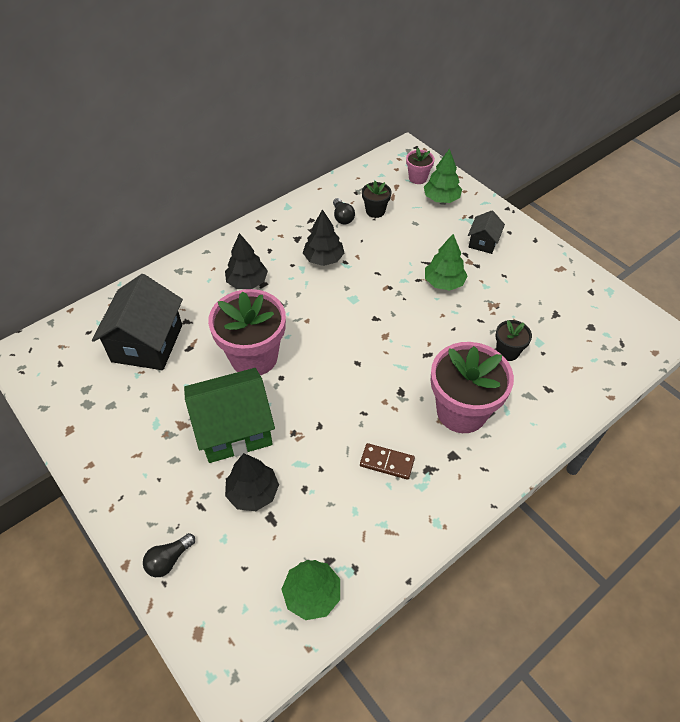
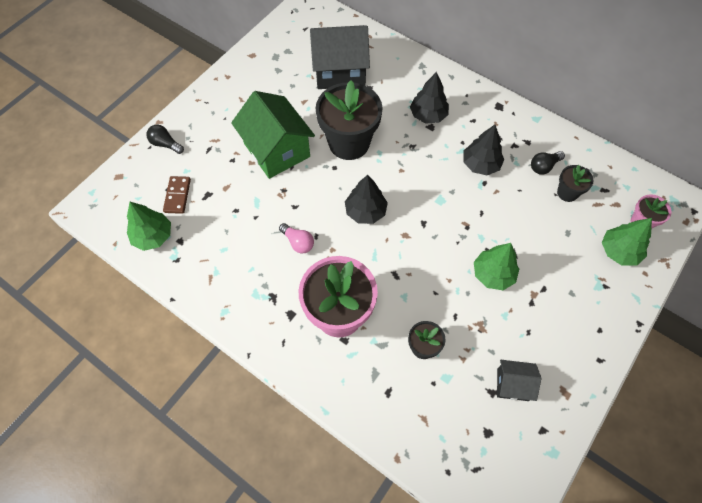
camera: 75 degrees right, 10 degrees up
pink flower pot [208,289,286,375] -> black flower pot [316,80,383,160]
black tree [225,453,279,511] -> black tree moved to [345,175,388,224]
brown domino [360,443,415,480] -> brown domino moved to [163,176,191,214]
black house [468,211,505,254] -> black house moved to [497,360,541,401]
none -> pink light bulb [279,223,314,254]

